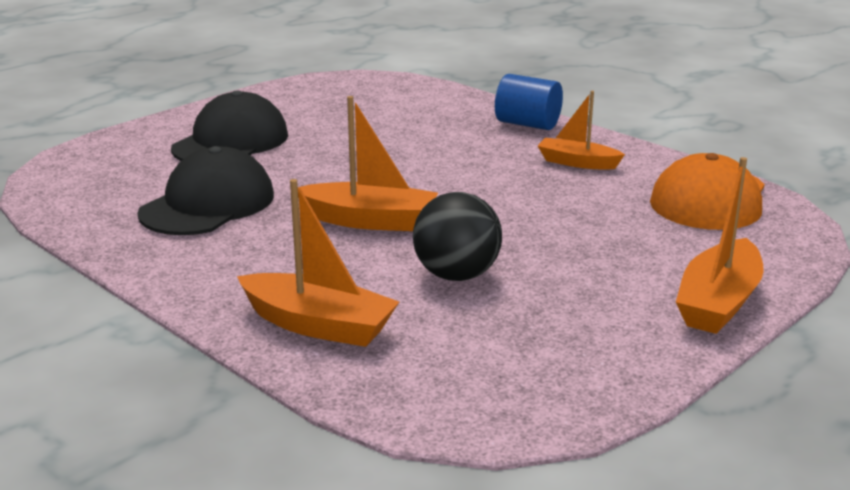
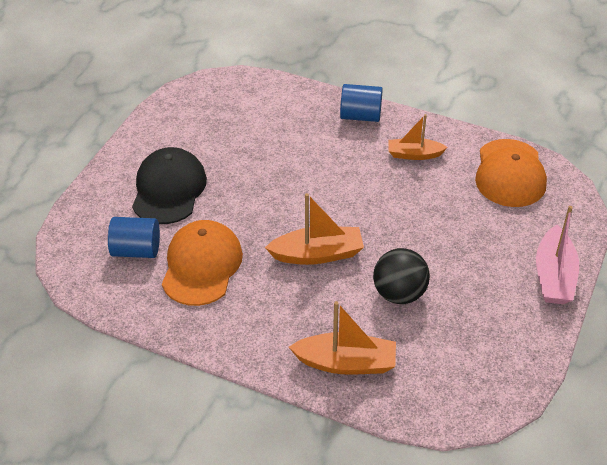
camera: 20 degrees left, 20 degrees up
black cap [137,146,274,235] -> orange cap [162,220,243,306]
orange boat [676,157,764,334] -> pink boat [536,206,579,304]
none -> blue cylinder [108,217,160,258]

